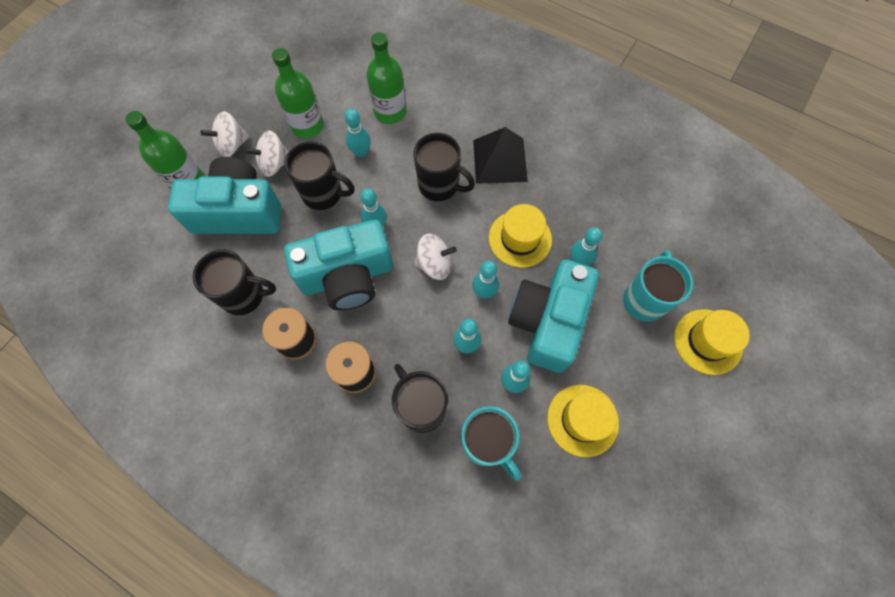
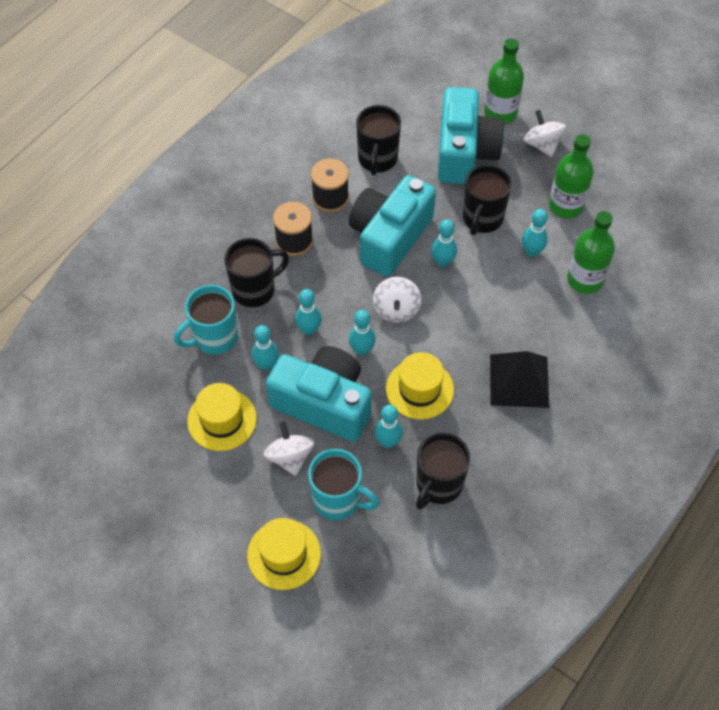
camera: 95 degrees right, 10 degrees down
white spinning top [244,131,288,177] -> white spinning top moved to [264,421,314,476]
turquoise camera [284,219,393,311] -> turquoise camera turned 45 degrees clockwise [349,175,436,277]
black mug [413,133,475,201] -> black mug moved to [416,433,471,510]

